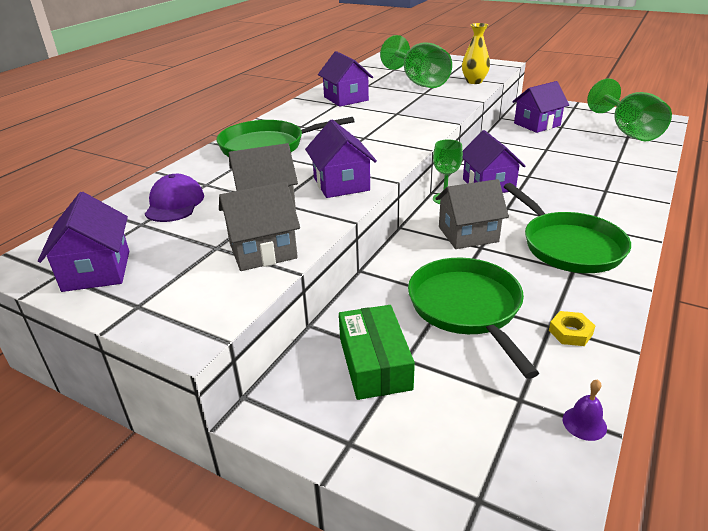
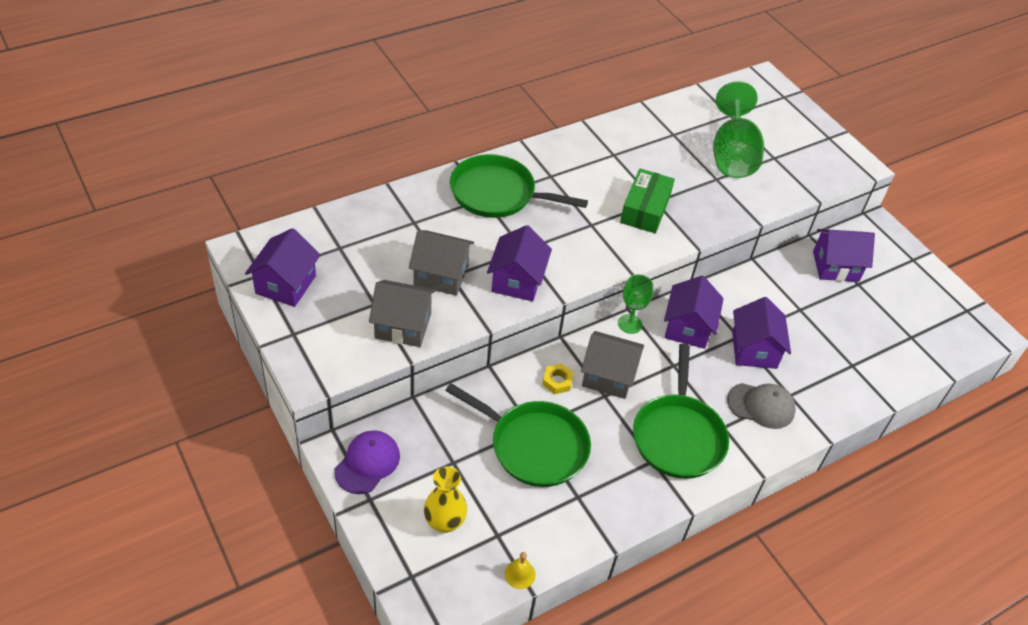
camera: 25 degrees right, 15 degrees up
purple cap [145,174,204,222] -> purple cap moved to [334,430,400,494]
purple house [318,51,373,107] -> purple house moved to [732,297,791,369]
green box [339,305,415,400] -> green box moved to [620,169,675,233]
green pan [408,258,539,379] -> green pan turned 105 degrees clockwise [445,383,591,487]
yellow vase [462,23,490,84] -> yellow vase moved to [424,466,467,533]
yellow nut [549,311,595,346] -> yellow nut moved to [542,363,574,394]
purple bell [563,379,607,441] -> yellow bell [504,552,536,589]
green goblet [587,78,672,141] -> none
none -> grey cap [727,383,796,429]

